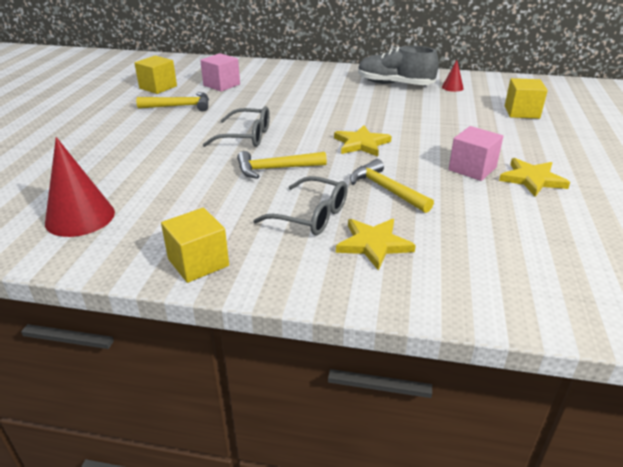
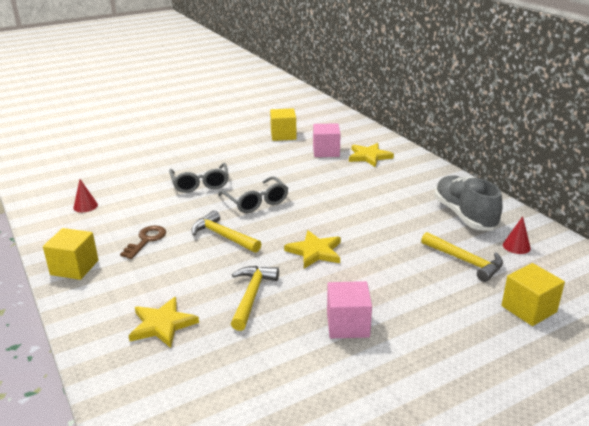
camera: 50 degrees right, 5 degrees down
red cone [45,137,115,237] -> red cone [73,179,98,212], size x0.50
yellow hammer [136,92,209,112] -> yellow hammer moved to [421,232,503,282]
grey glasses [253,176,348,235] -> grey glasses moved to [169,163,229,193]
yellow star [499,158,570,197] -> yellow star moved to [349,143,394,167]
none -> brown key [120,225,166,259]

